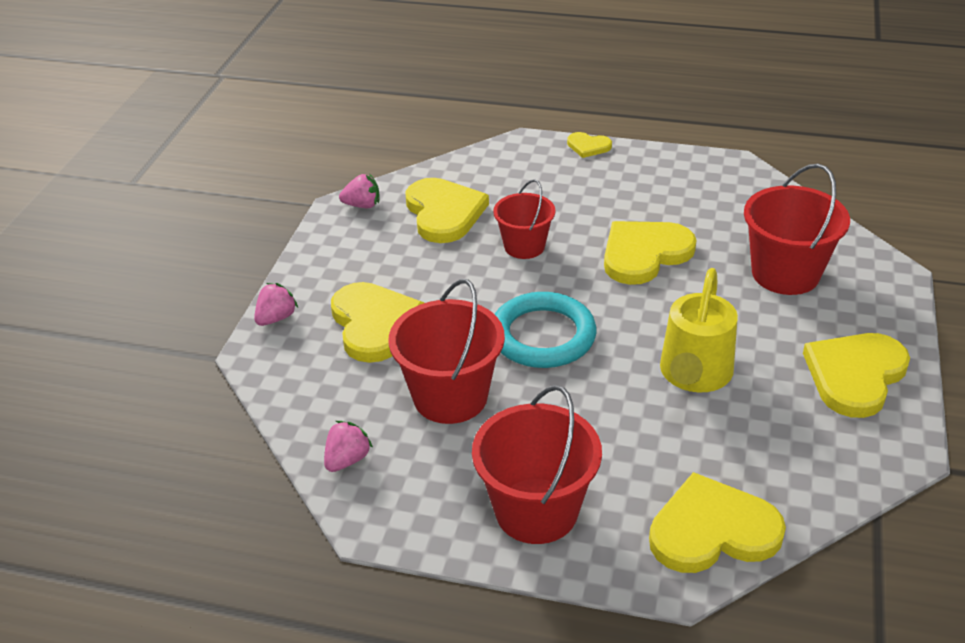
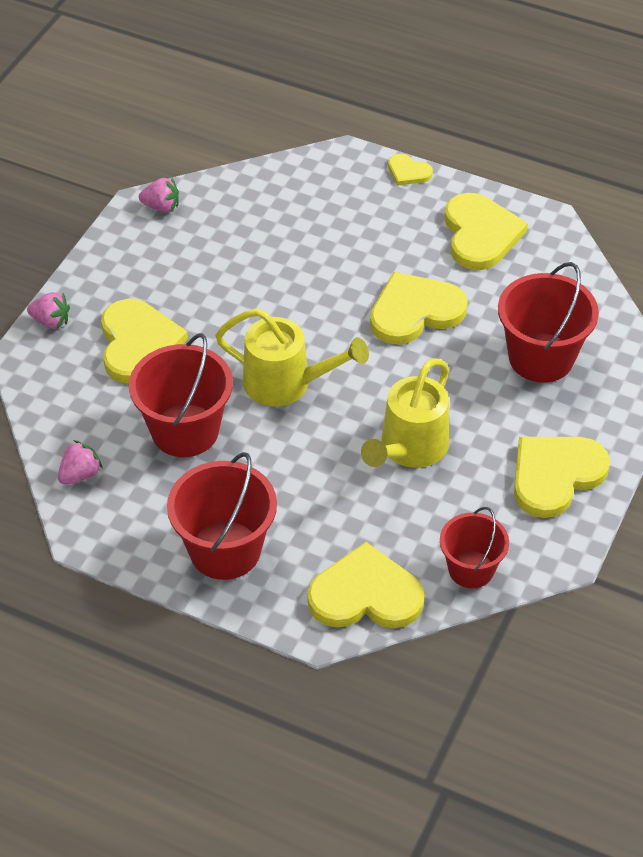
camera: 10 degrees right, 10 degrees up
pink strawberry [254,283,298,326] -> pink strawberry turned 60 degrees clockwise [27,292,70,329]
yellow heart [406,178,489,243] -> yellow heart moved to [444,193,528,270]
red bucket [493,179,555,259] -> red bucket moved to [440,507,509,588]
turquoise ring [494,292,596,368] -> yellow watering can [215,308,369,406]

